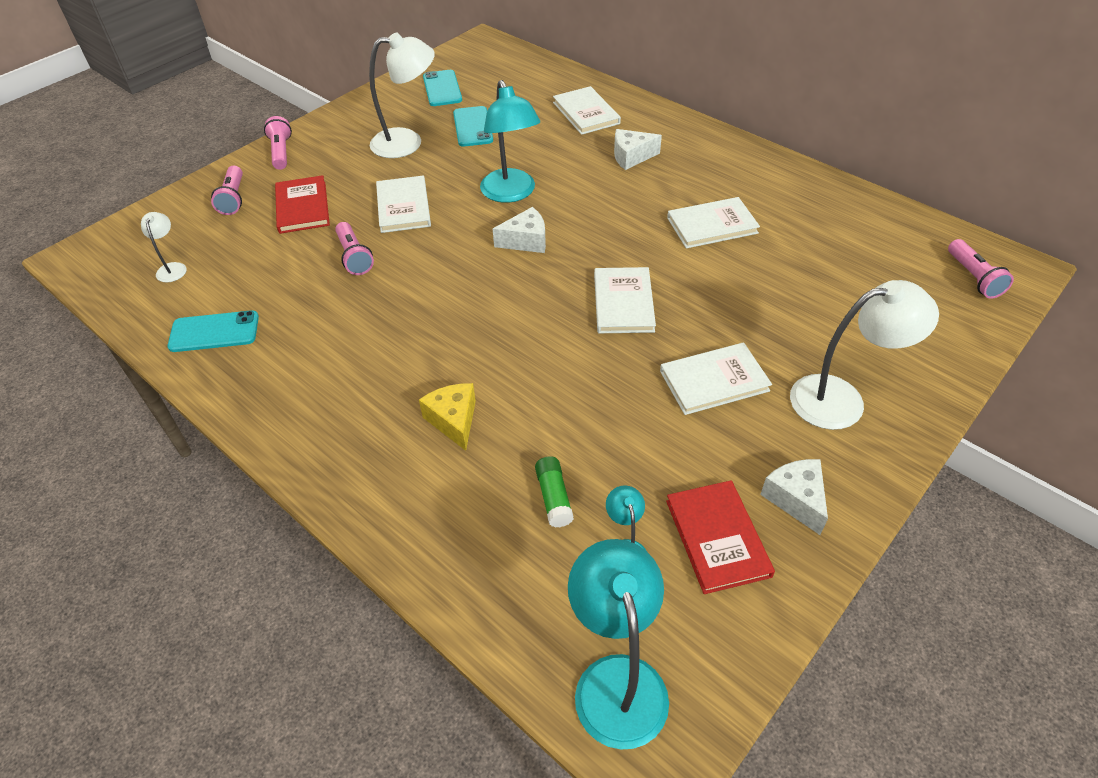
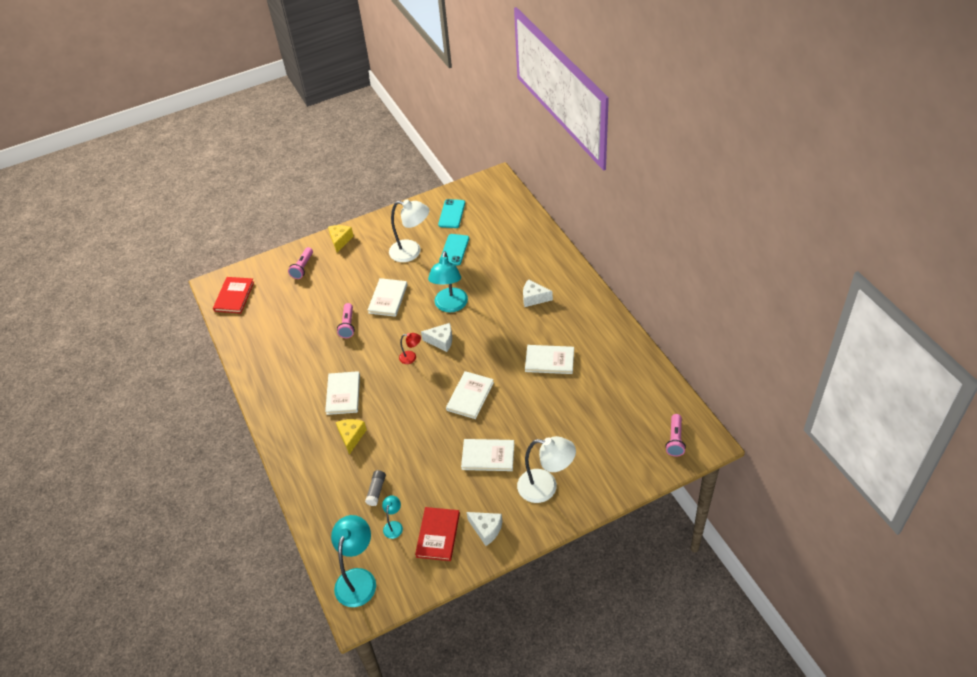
camera: 25 degrees right, 0 degrees up
white lamp [141,212,187,282] -> none
turquoise phone [167,311,259,352] -> none
pink flashlight [264,116,292,170] -> yellow cheese [328,225,353,252]
red book [275,175,330,234] -> red book moved to [213,277,254,314]
green glue stick [535,456,574,528] -> grey glue stick [365,470,386,506]
white book [553,86,621,135] -> white book moved to [325,371,360,415]
white cheese [760,459,828,535] -> white cheese turned 120 degrees clockwise [466,512,502,546]
none -> red lamp [399,333,421,364]

